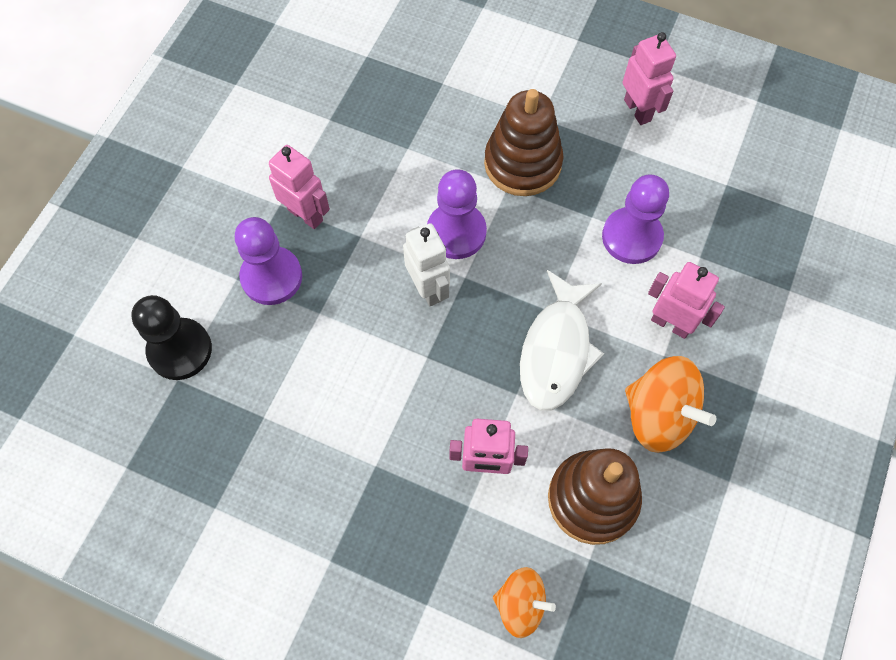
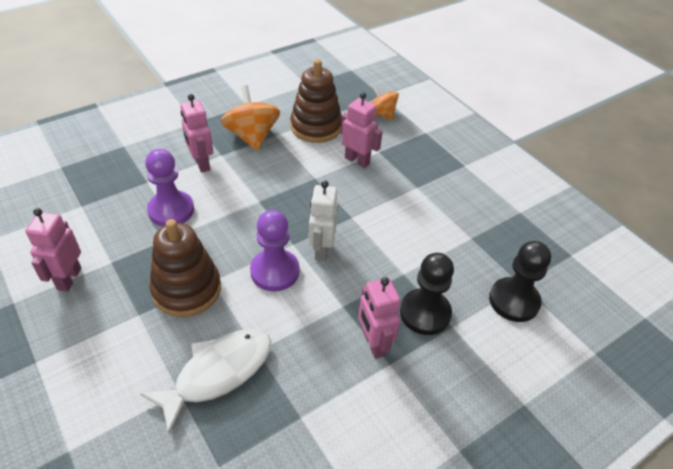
camera: 150 degrees left, 20 degrees down
purple pawn [235,217,302,305] -> black pawn [400,253,454,335]
white fish [520,270,604,411] -> white fish moved to [140,329,271,434]

